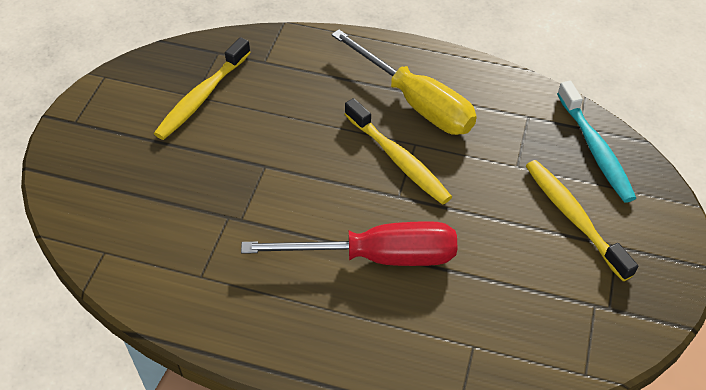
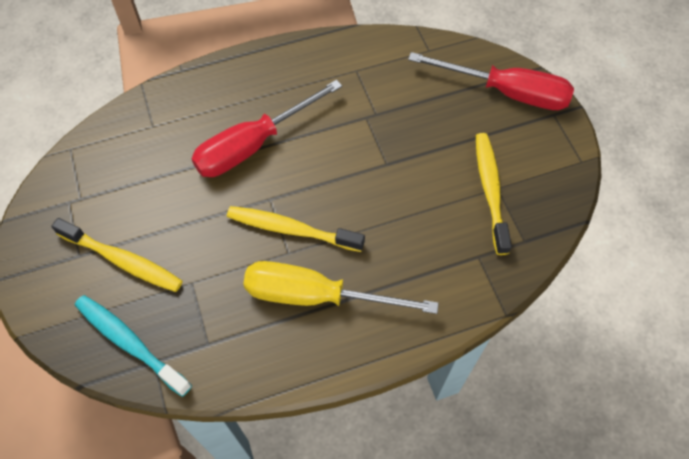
camera: 145 degrees right, 10 degrees up
none -> red screwdriver [408,52,574,110]

